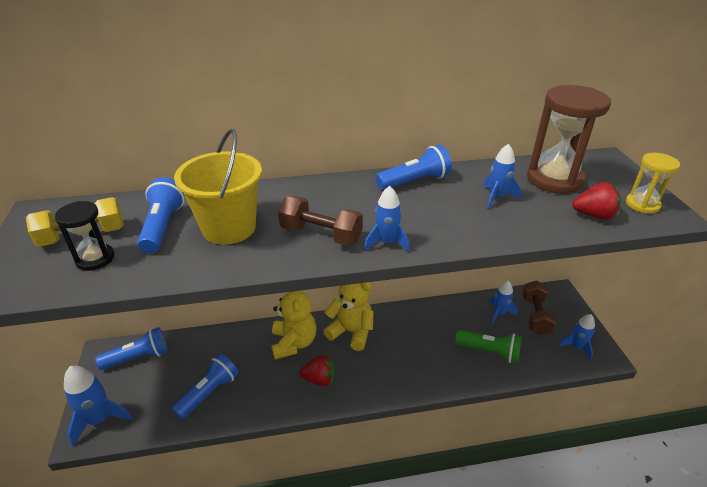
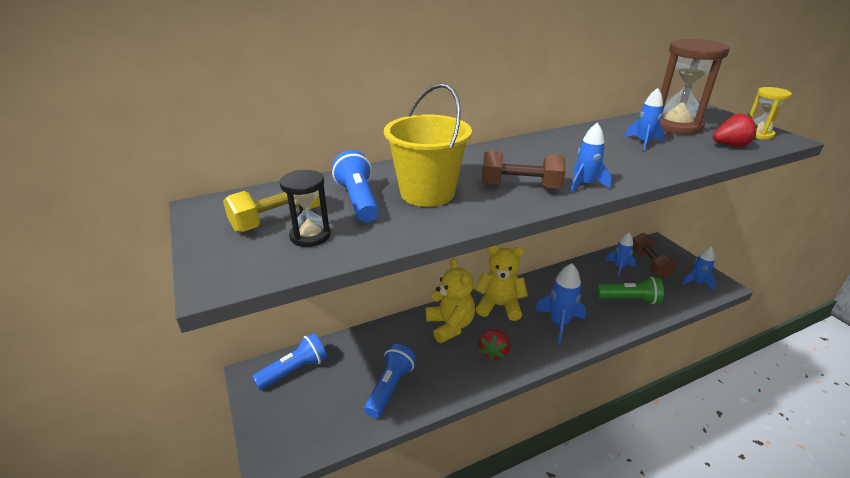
camera: 15 degrees left, 5 degrees down
blue rocket [64,366,133,446] -> blue rocket moved to [535,263,586,344]
red strawberry [300,354,335,386] -> red strawberry turned 120 degrees clockwise [479,329,510,361]
blue flashlight [376,145,452,190] -> none

